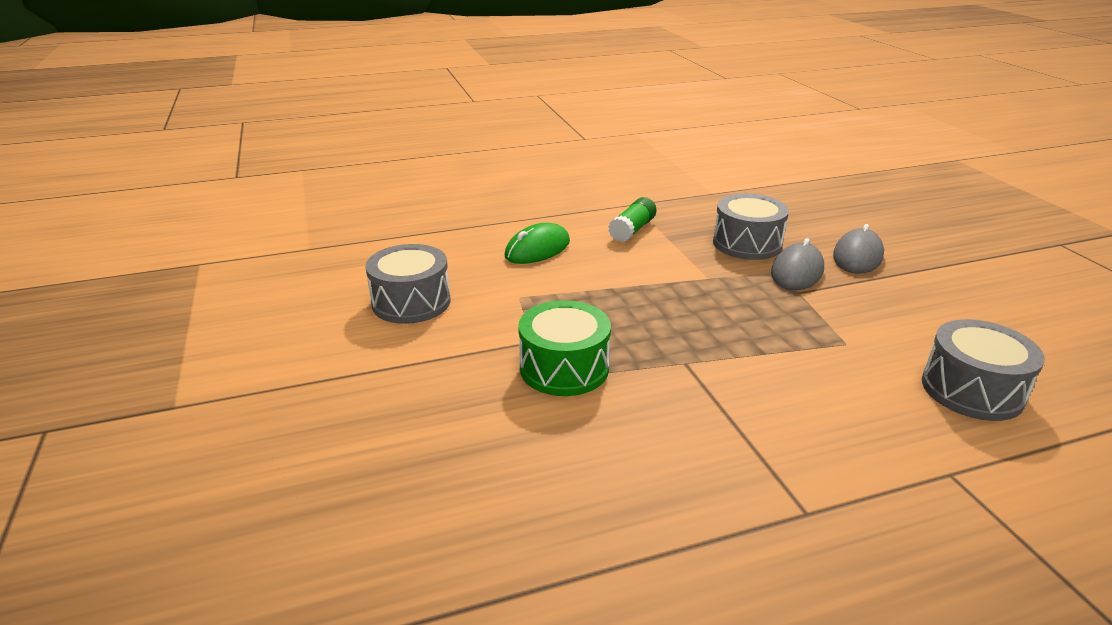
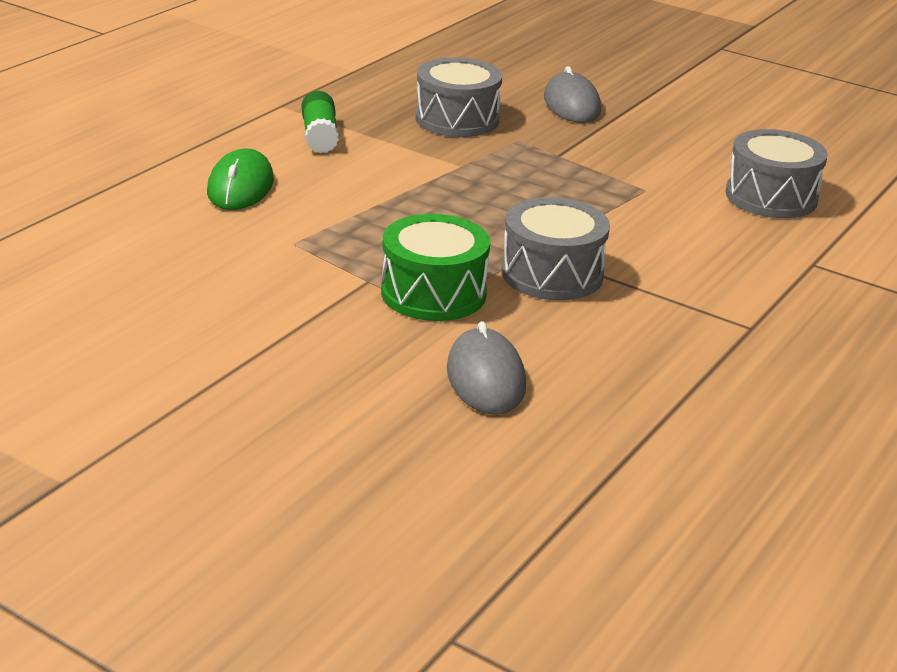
camera: 40 degrees left, 0 degrees up
grey drum [365,244,451,324] -> grey drum moved to [501,197,610,300]
grey mouse [771,238,824,290] -> grey mouse moved to [447,321,526,415]

